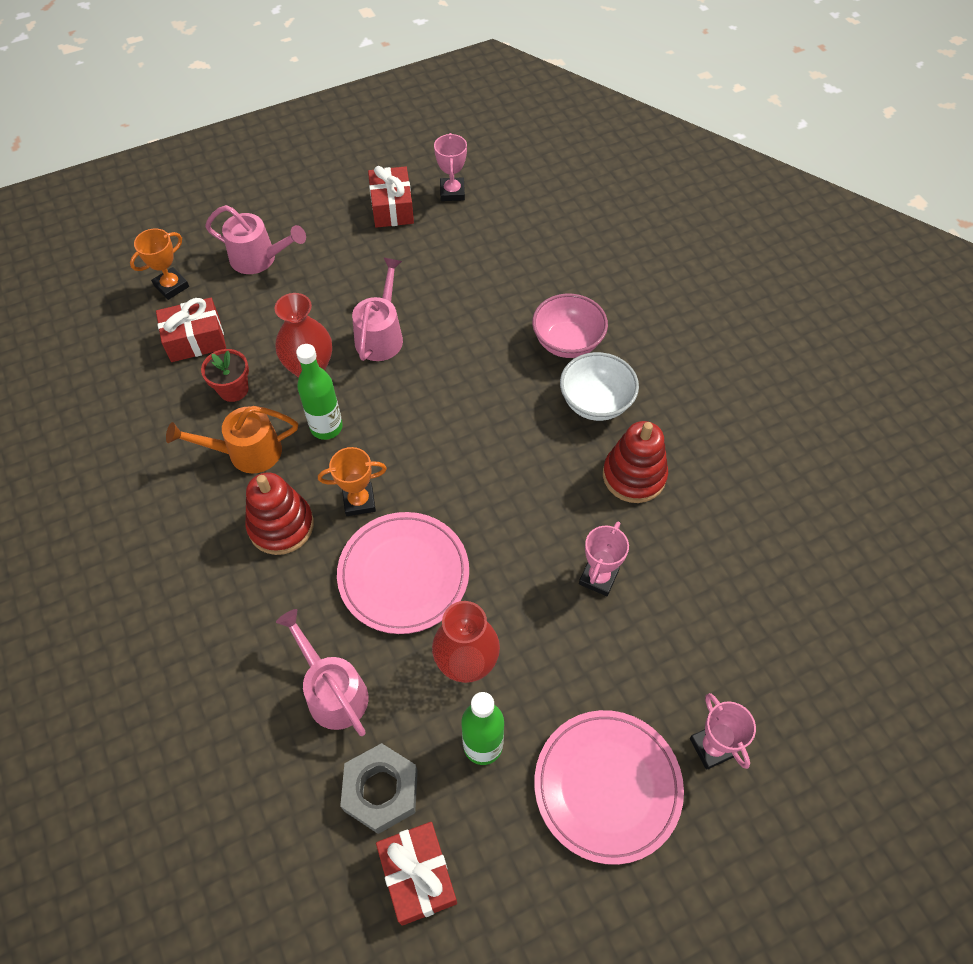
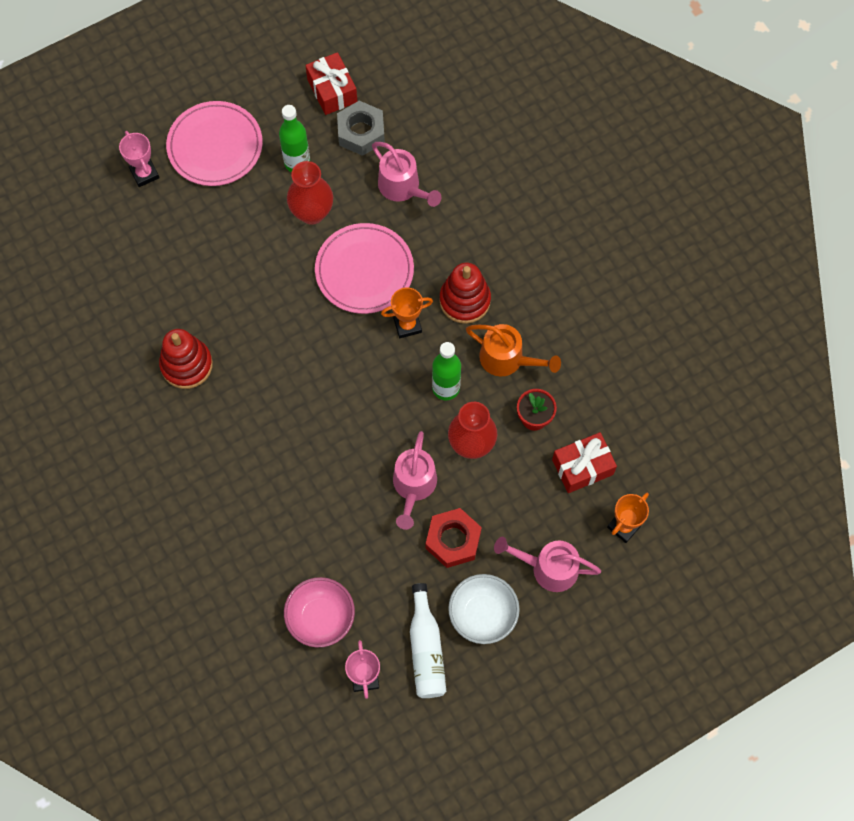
camera: 175 degrees right, 10 degrees up
orange watering can [166,406,298,474] -> orange watering can turned 45 degrees clockwise [466,324,561,377]
red gift [368,166,414,228] -> white bottle [410,583,446,698]
pink bowl [532,293,608,358] -> pink bowl moved to [284,577,355,648]
white bowl [560,352,639,421] -> white bowl moved to [448,574,520,644]
pink trophy [579,521,629,596] -> none
none -> red nut [426,508,482,568]

